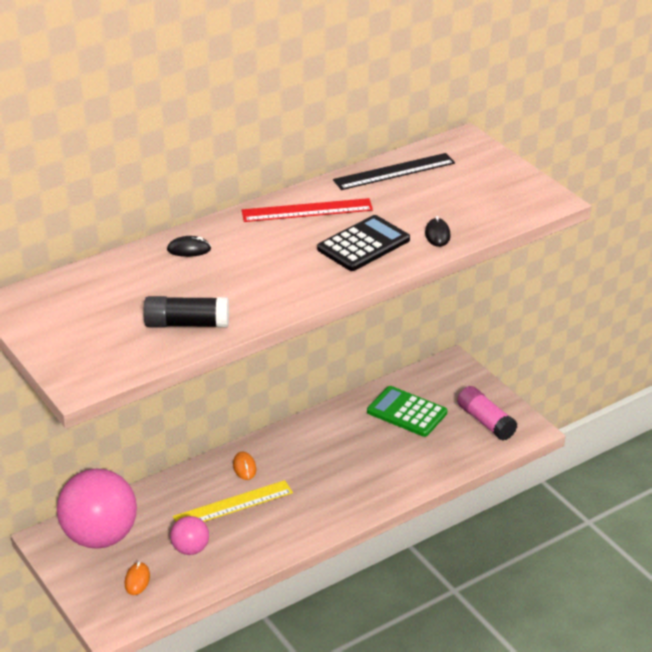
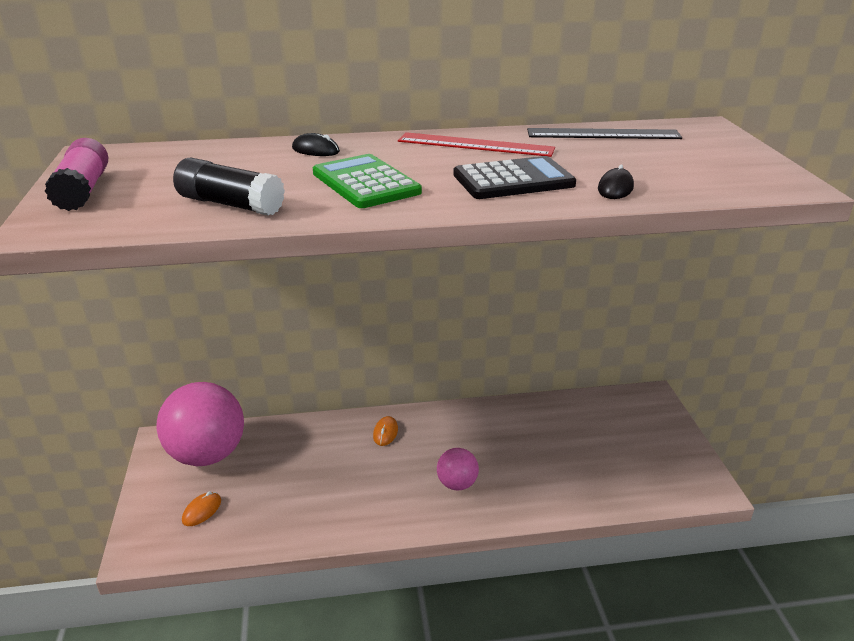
camera: 25 degrees right, 5 degrees down
pink ball [170,516,209,555] -> pink ball moved to [437,448,479,491]
yellow ruler [173,480,293,522] -> none
green calculator [367,386,447,437] -> green calculator moved to [313,154,422,208]
pink glue stick [457,386,517,441] -> pink glue stick moved to [45,138,108,211]

